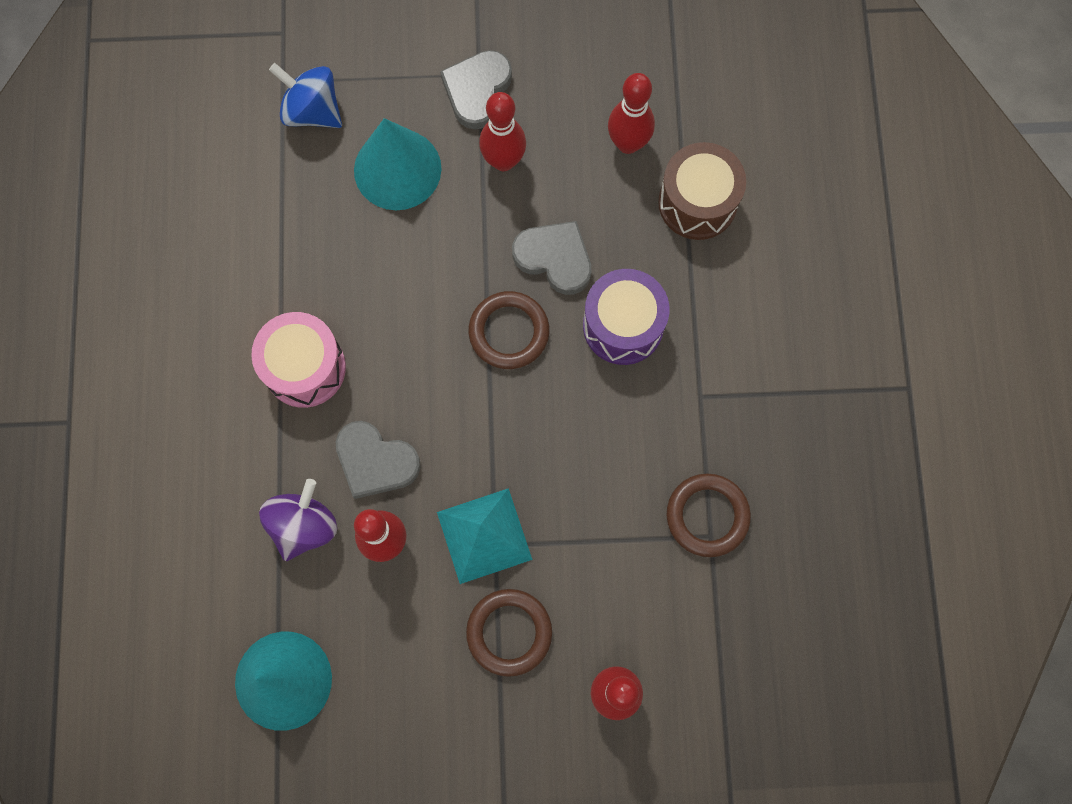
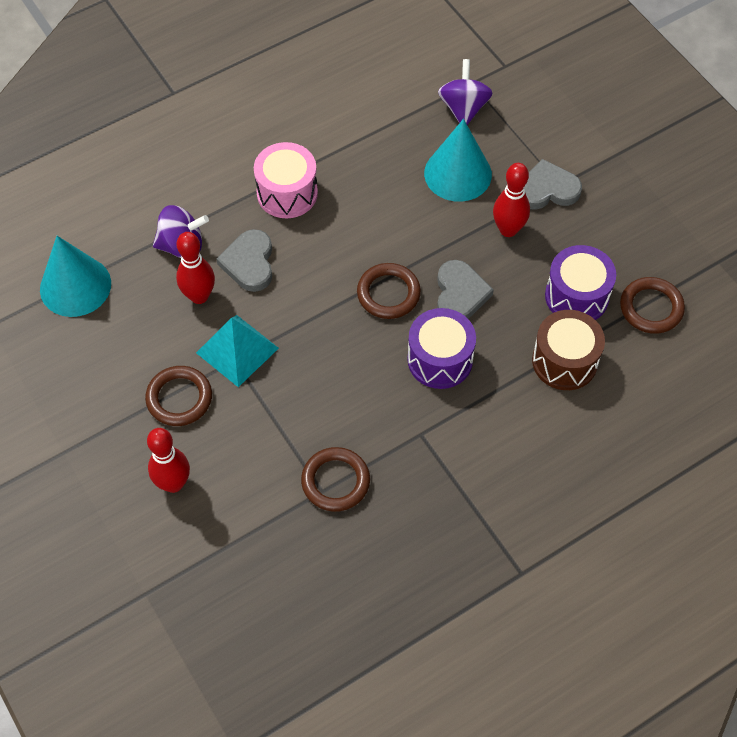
camera: 60 degrees right, 15 degrees down
blue spinning top [269,63,342,128] -> purple spinning top [438,59,493,125]
red bowling pin [608,73,655,154] -> purple drum [545,245,616,320]
none -> brown ring [620,277,685,334]

